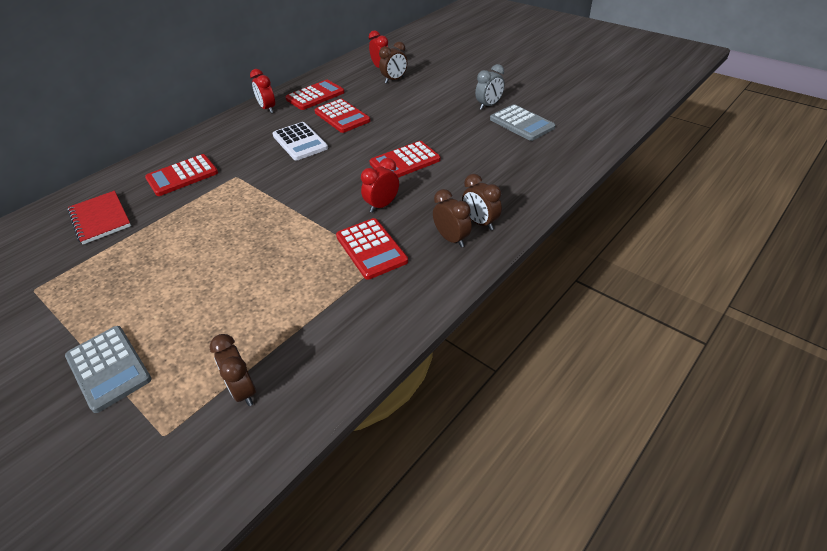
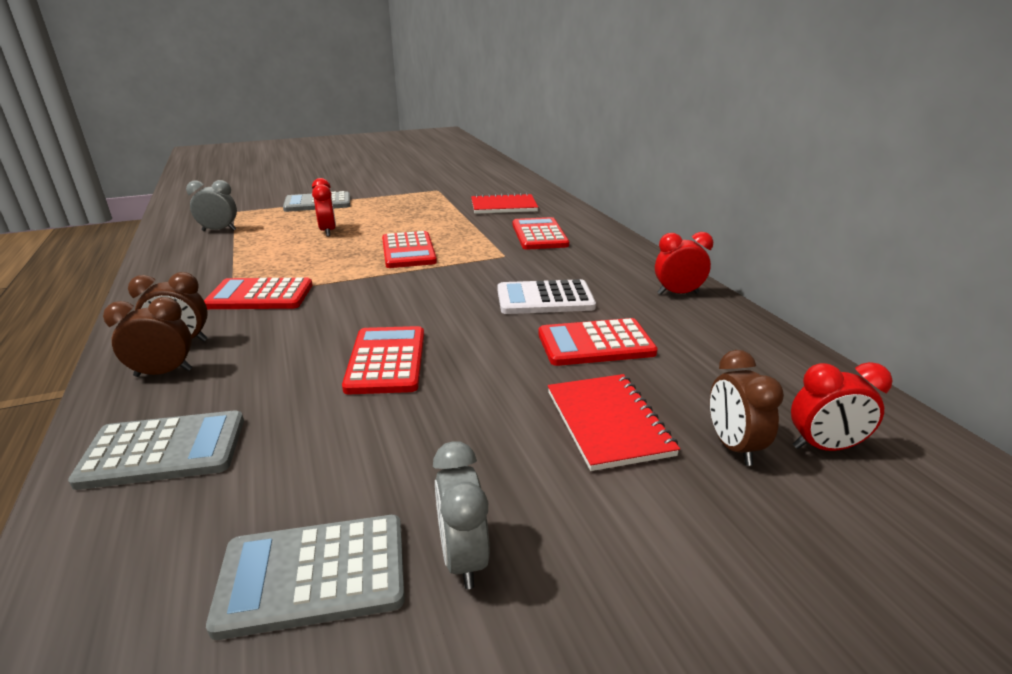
camera: 115 degrees right, 15 degrees down
brown clock [209,334,256,406] -> grey clock [186,180,237,231]
red calculator [285,80,345,110] -> red calculator moved to [382,231,437,268]
red clock [361,158,399,213] -> red clock moved to [312,178,336,237]
none -> grey calculator [68,410,244,490]
none -> red notebook [548,374,680,471]

